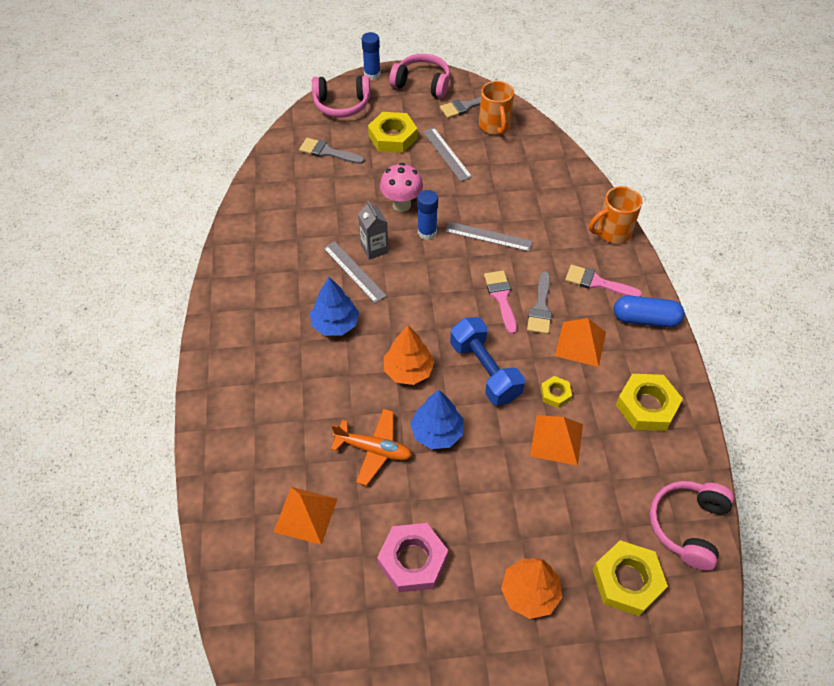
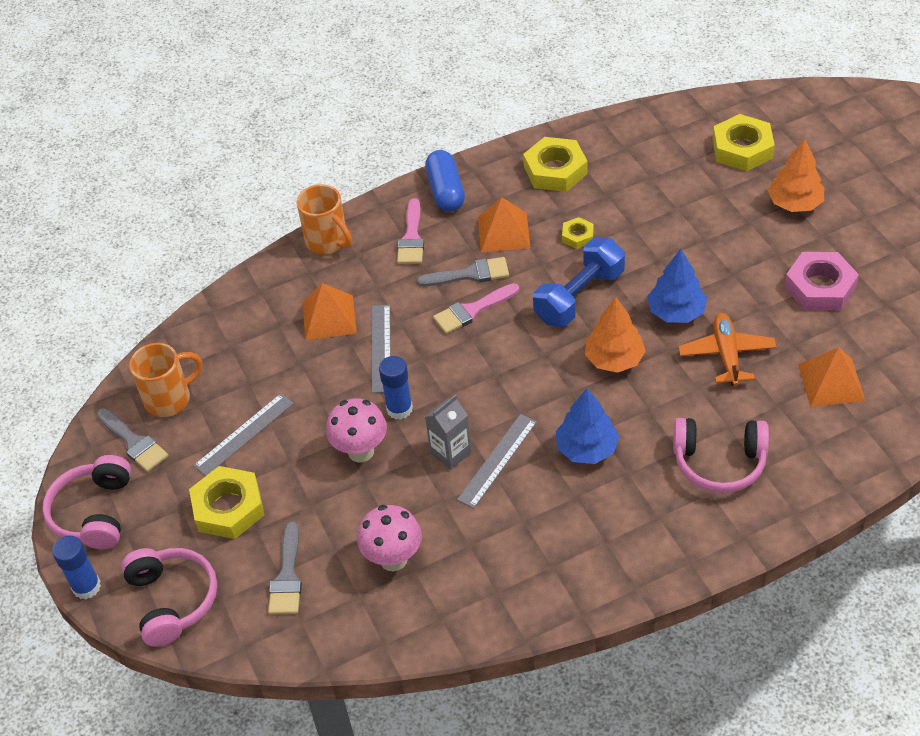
camera: 105 degrees left, 5 degrees down
orange pyramid [530,415,583,466] -> orange pyramid moved to [302,283,357,340]
pink headphones [650,481,734,571] -> pink headphones moved to [673,418,769,493]
none -> pink mushroom [357,505,422,571]

